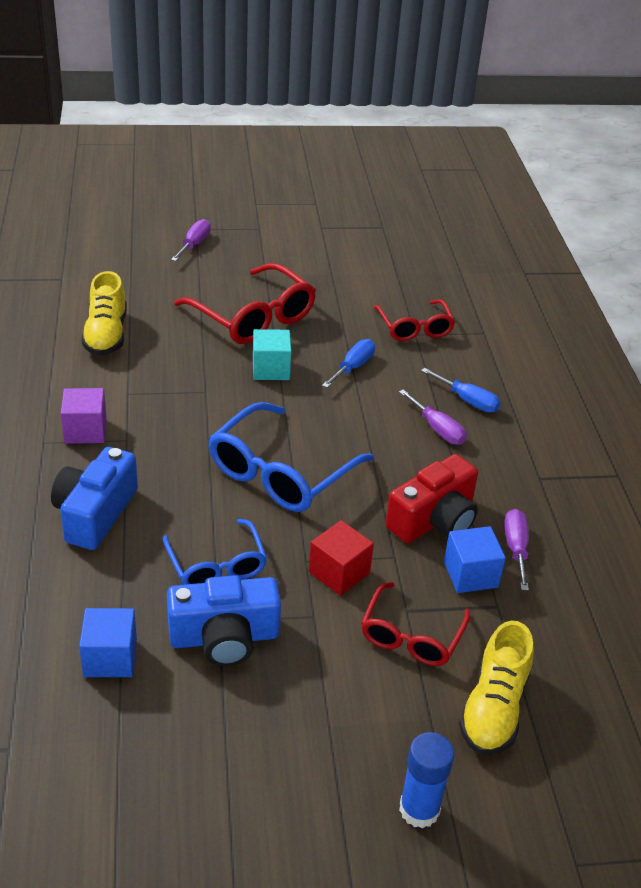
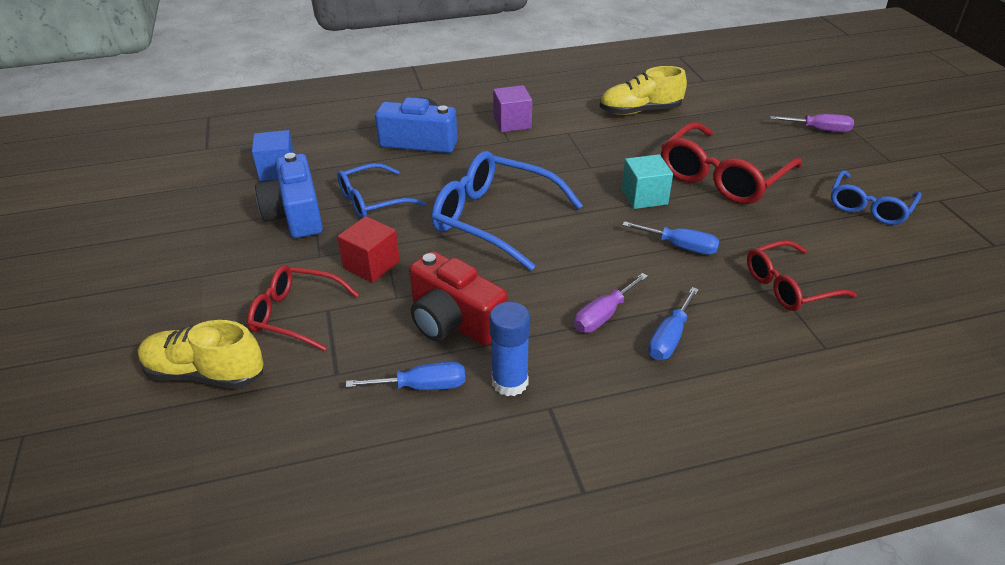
camera: 85 degrees right, 0 degrees up
blue glue stick [399,732,454,828] -> blue glue stick moved to [489,302,530,396]
blue cube [444,526,506,593] -> none
purple screwdriver [504,509,529,591] -> blue screwdriver [346,362,465,390]
none -> blue glasses [831,170,921,225]

